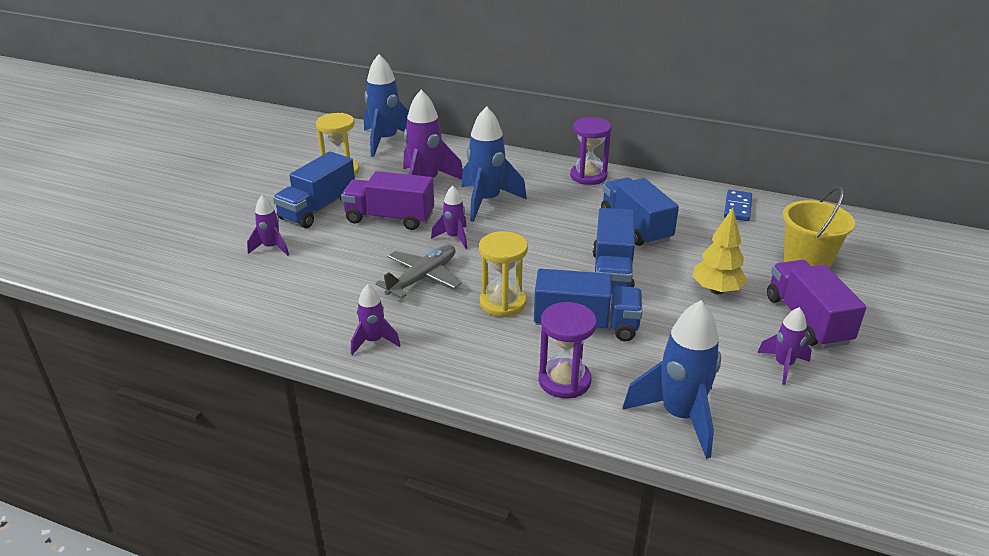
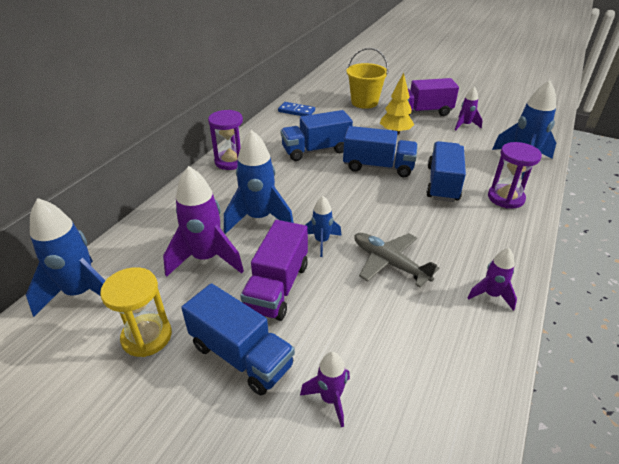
camera: 85 degrees left, 5 degrees up
purple rocket [431,186,467,249] -> blue rocket [305,196,342,257]
yellow hourglass [479,231,528,317] -> none

